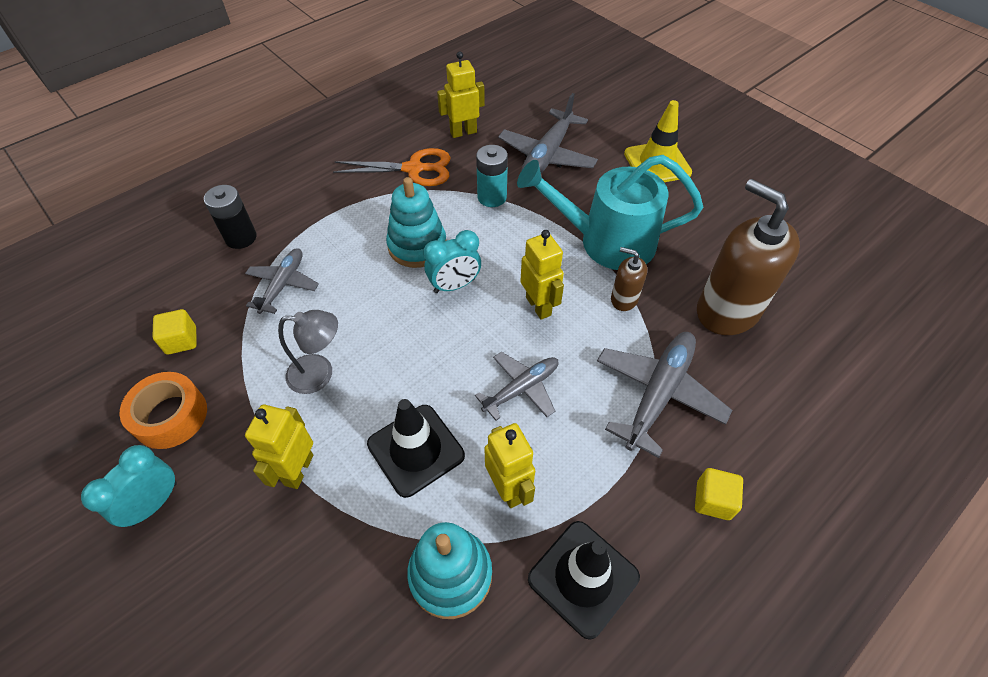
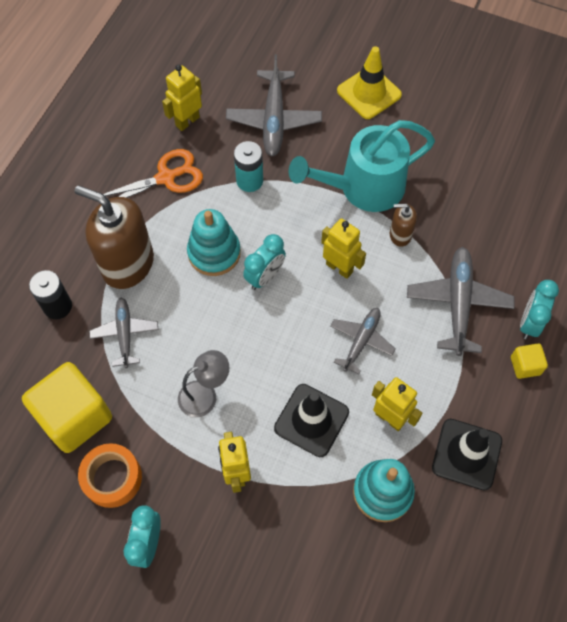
camera: 25 degrees left, 10 degrees up
yellow cube [152,309,197,354] -> yellow cube [22,362,112,453], size x2.19
brown soap dispenser [697,179,800,335] -> brown soap dispenser moved to [75,186,154,289]
none -> turquoise clock [520,280,559,340]

